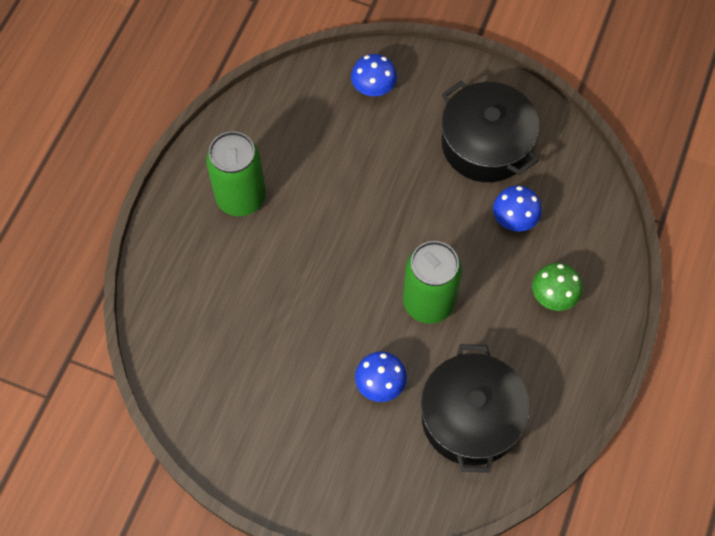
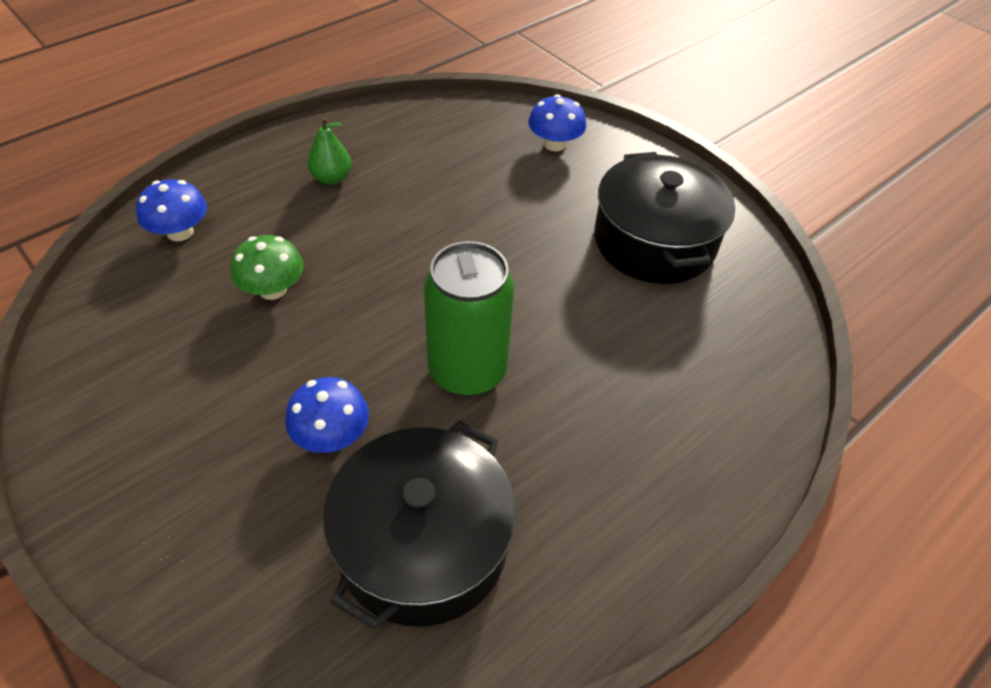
camera: 25 degrees right, 15 degrees down
green can [206,131,266,216] -> green pear [307,117,352,185]
blue mushroom [493,186,542,231] -> blue mushroom moved to [136,179,207,241]
green mushroom [532,263,583,311] -> green mushroom moved to [231,235,304,300]

